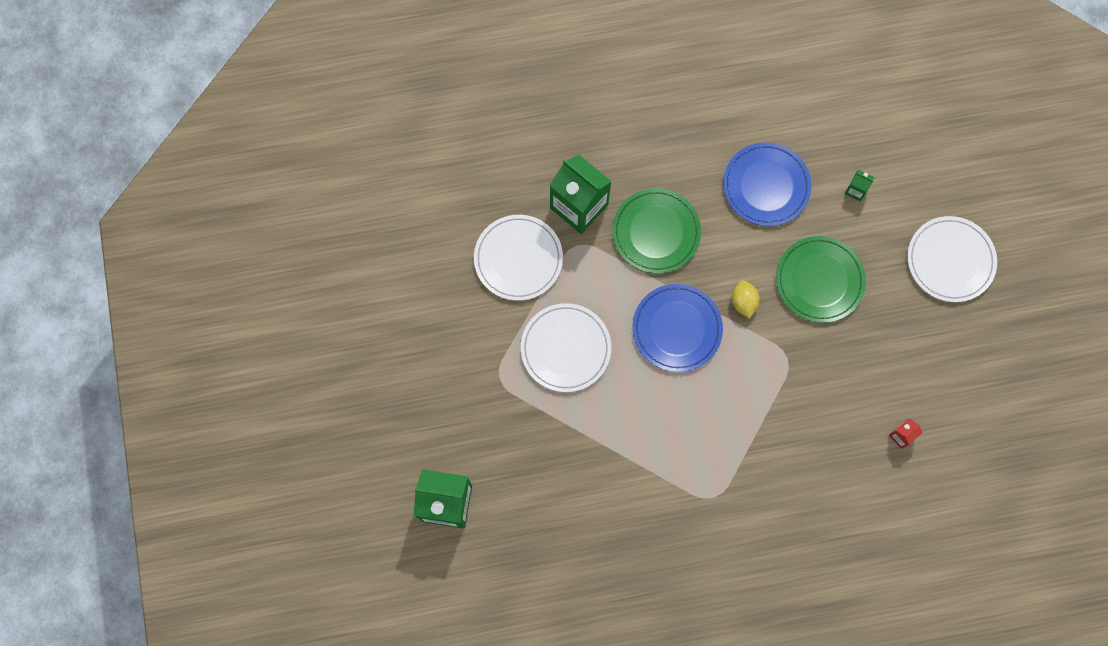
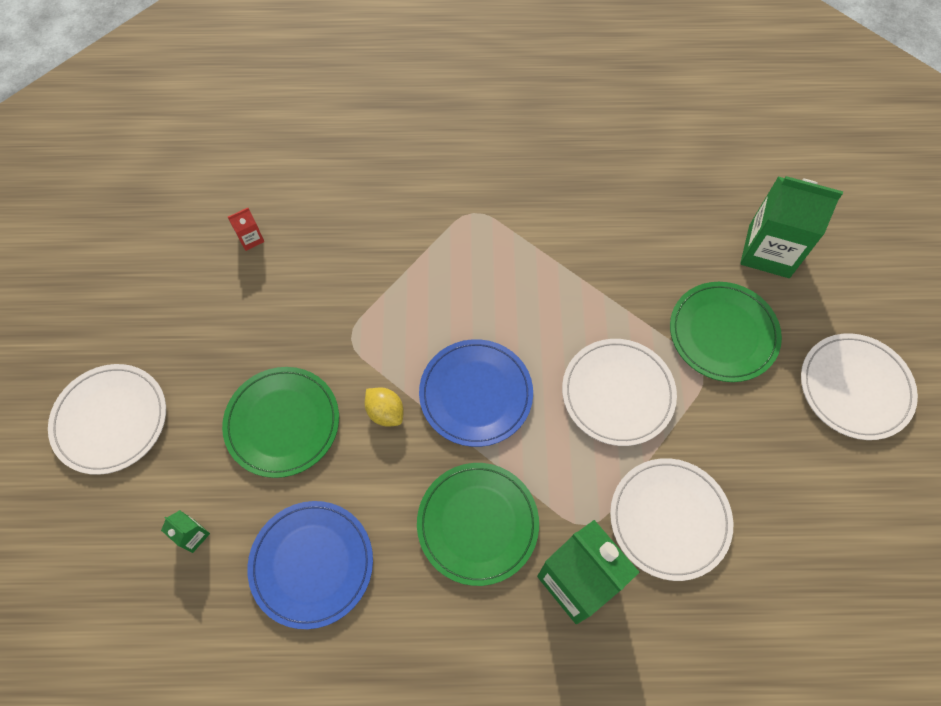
camera: 170 degrees left, 10 degrees down
yellow lemon [732,280,760,319] -> yellow lemon turned 45 degrees counterclockwise [365,387,404,426]
none -> green plate [670,282,782,382]
none -> white plate [801,333,918,440]

